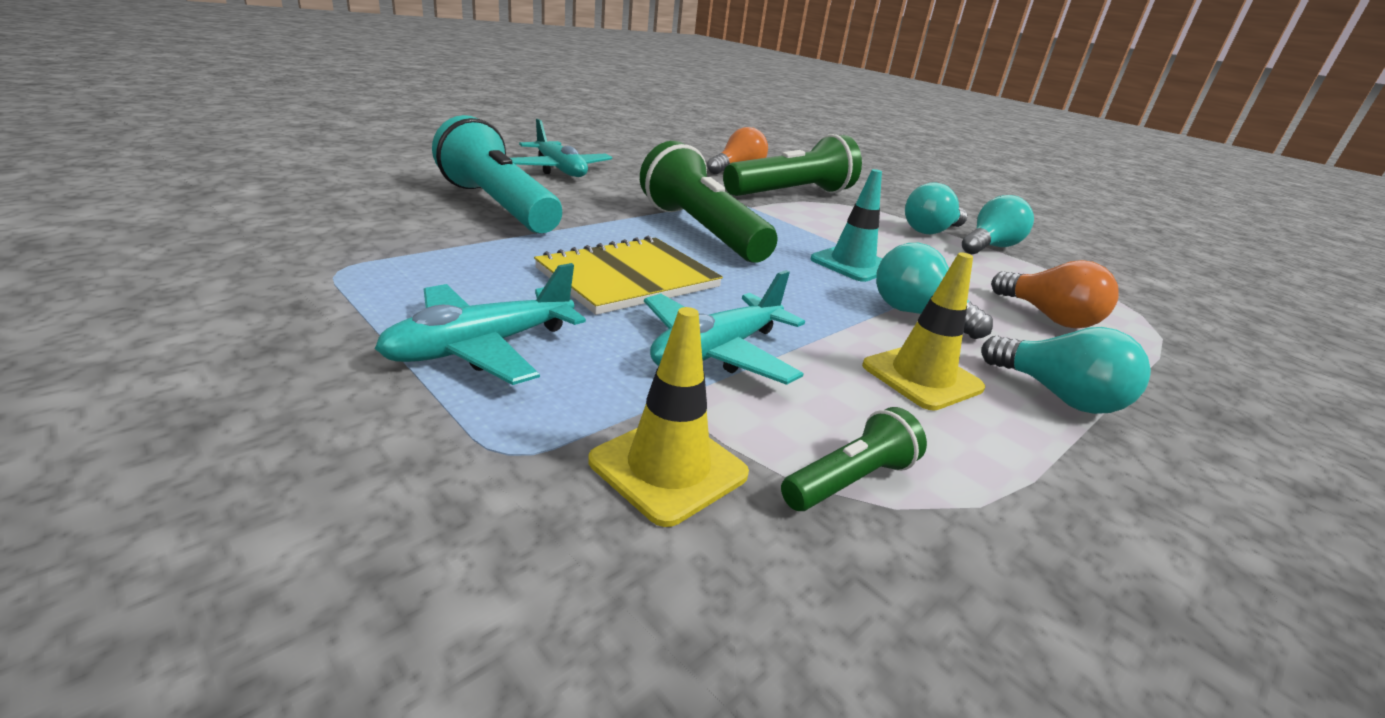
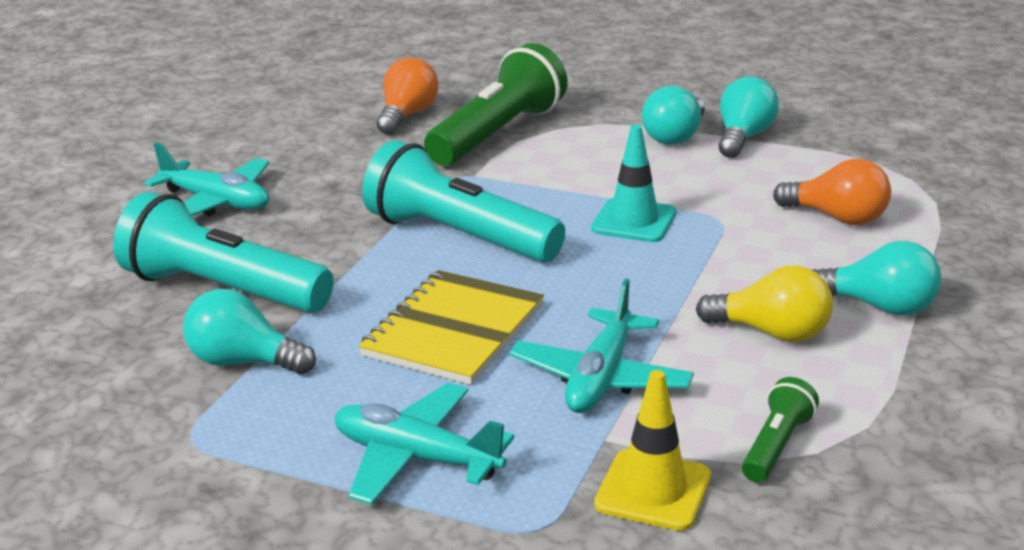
camera: 20 degrees left, 0 degrees up
turquoise plane [375,263,586,385] -> turquoise plane turned 90 degrees clockwise [335,383,515,505]
green flashlight [640,141,777,262] -> turquoise flashlight [362,140,565,263]
yellow traffic cone [862,252,985,410] -> yellow light bulb [696,265,833,342]
turquoise light bulb [876,243,993,339] -> turquoise light bulb moved to [183,289,316,374]

